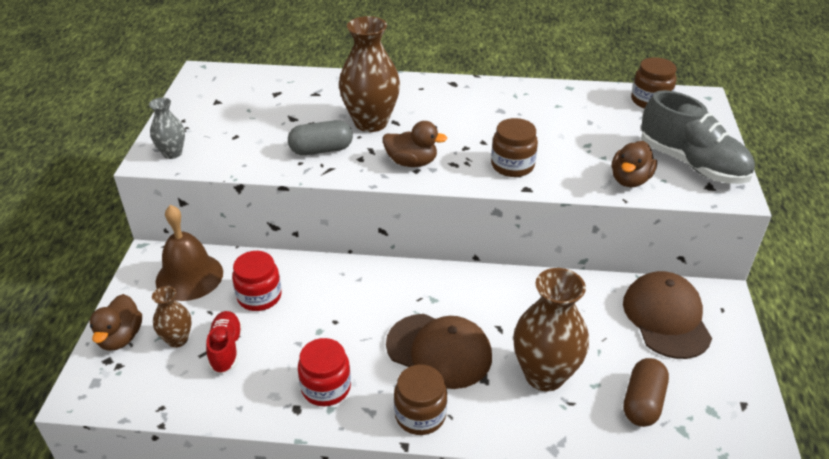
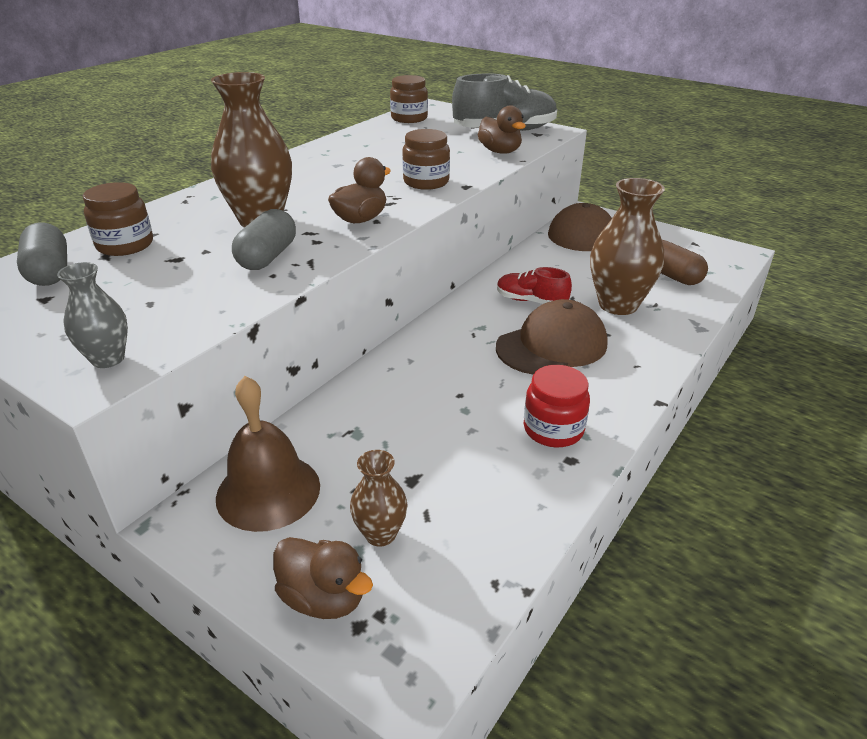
camera: 60 degrees left, 5 degrees down
red shoe [206,311,243,374] -> red shoe moved to [497,267,572,304]
red jar [232,251,282,311] -> none
brown jar [394,365,447,435] -> brown jar moved to [82,182,153,256]
none -> grey capsule [17,223,67,286]

